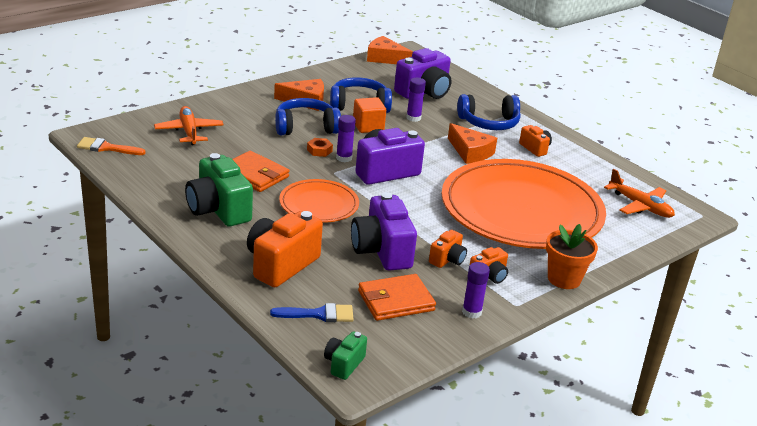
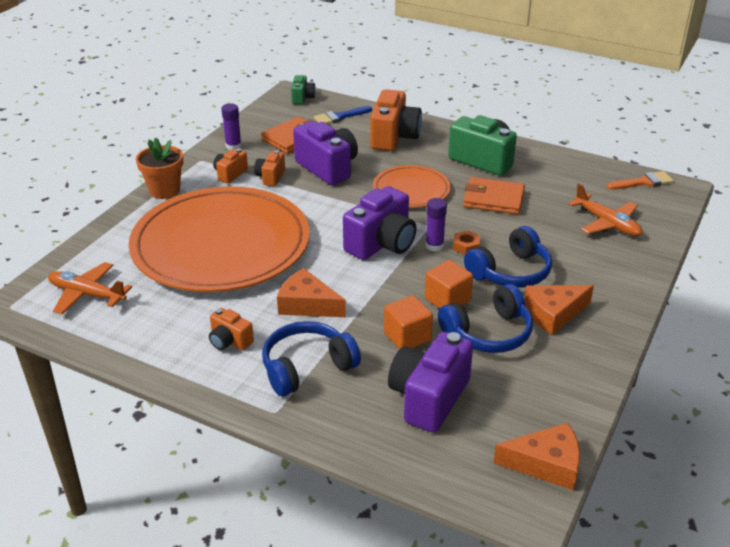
camera: 160 degrees right, 5 degrees up
purple glue stick [406,78,426,122] -> orange cube [384,295,433,349]

